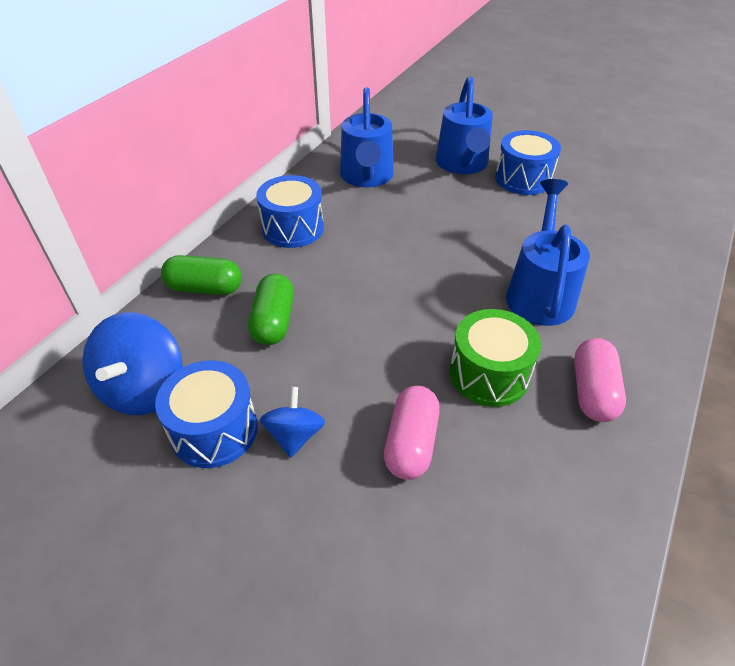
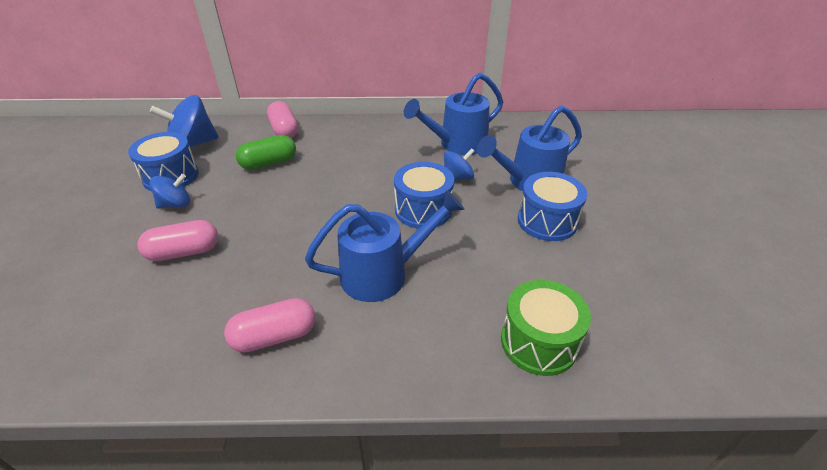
camera: 60 degrees right, 5 degrees down
green capsule [161,255,242,295] -> pink capsule [267,101,298,138]
blue drum [256,175,324,248] -> blue drum moved to [394,162,454,229]
green drum [450,309,541,407] -> green drum moved to [501,280,591,376]
none -> blue spinning top [444,148,475,181]

